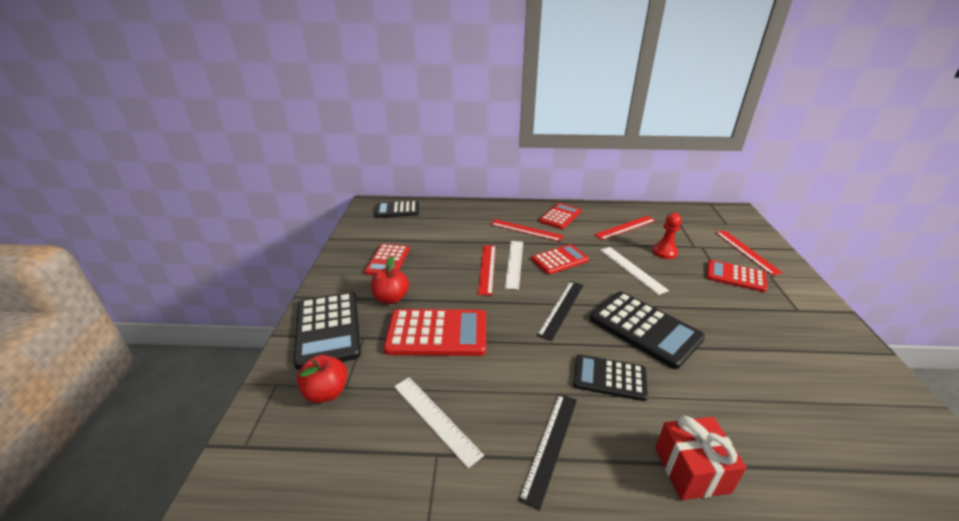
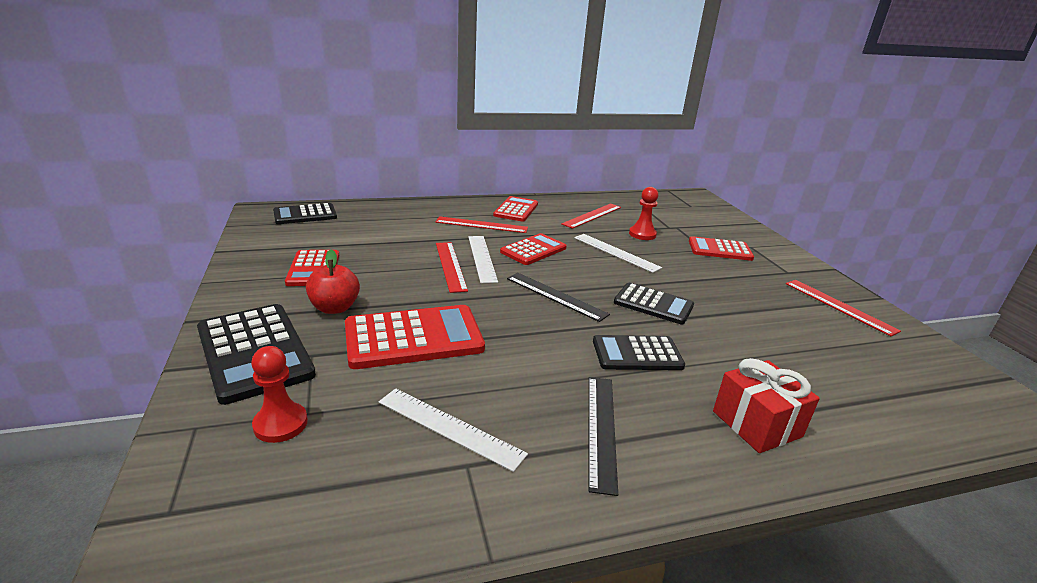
camera: 20 degrees left, 5 degrees down
red apple [297,355,347,403] -> red pawn [251,346,308,443]
black ruler [537,281,583,341] -> black ruler turned 60 degrees counterclockwise [507,273,610,322]
black calculator [590,291,705,369] -> black calculator [614,283,694,324], size x0.64
red ruler [715,231,783,275] -> red ruler moved to [786,280,901,336]

